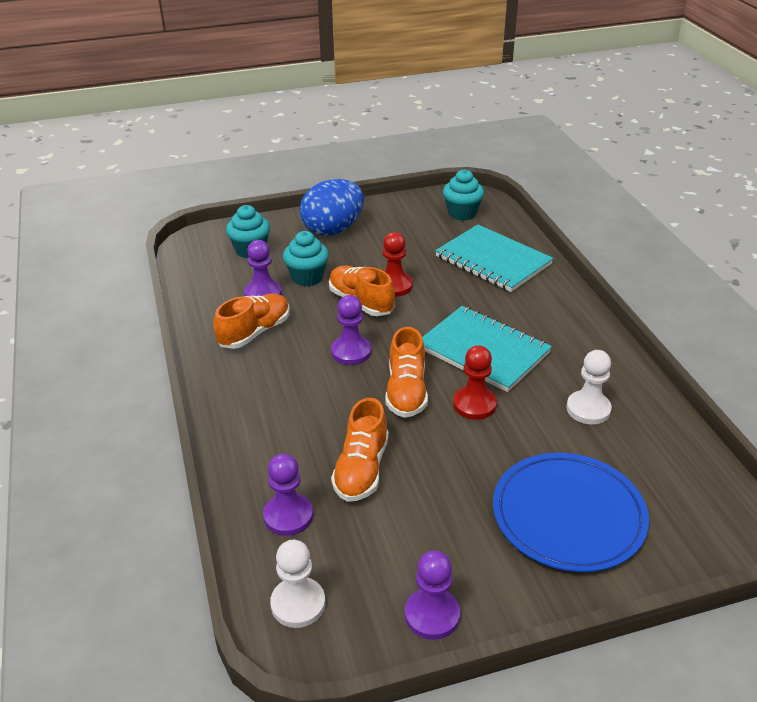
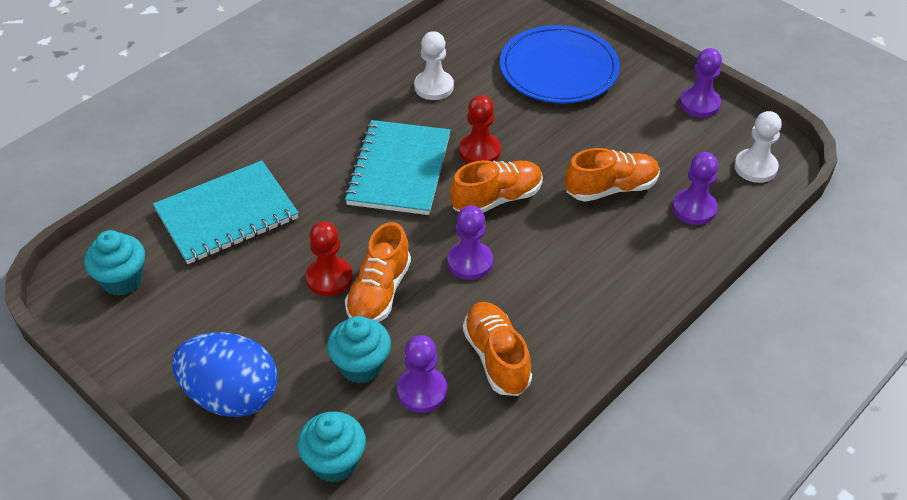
camera: 120 degrees left, 10 degrees up
orange shoe [214,294,290,349] -> orange shoe turned 60 degrees clockwise [463,302,532,396]
turquoise notebook [435,225,554,292] -> turquoise notebook turned 45 degrees clockwise [153,160,299,264]

